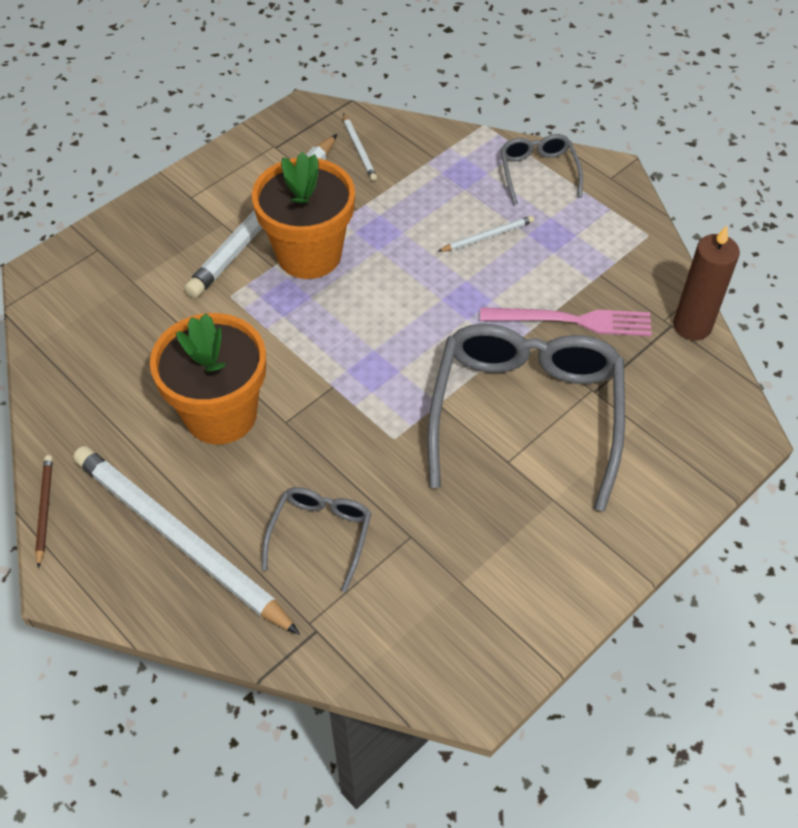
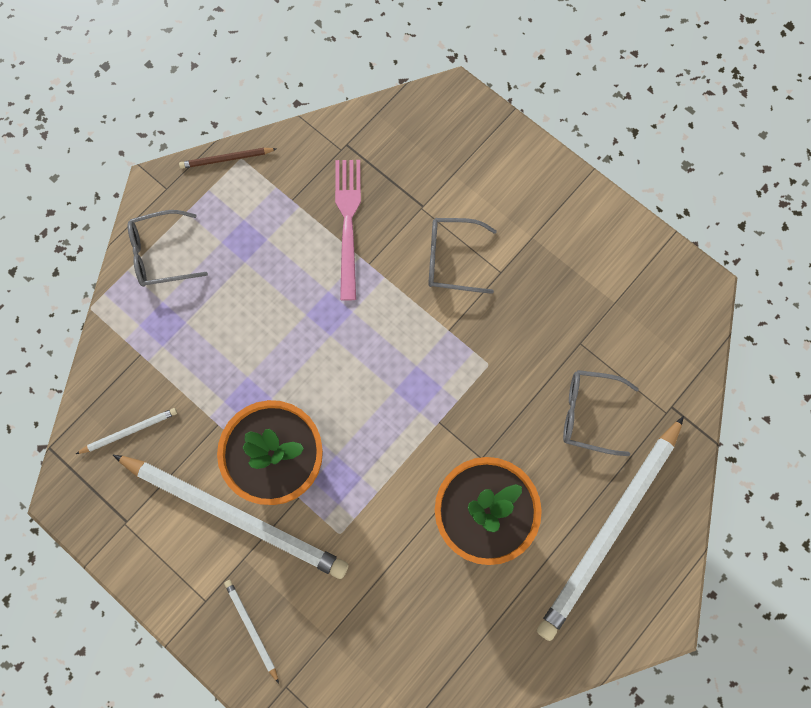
camera: 95 degrees left, 20 degrees up
brown pencil [35,455,53,568] -> brown pencil moved to [179,148,276,169]
grey glasses [427,324,625,512] -> grey glasses [428,218,497,294], size x0.48
white pencil [437,216,534,252] -> white pencil moved to [224,580,279,683]
brown candle [673,225,740,340] -> none

